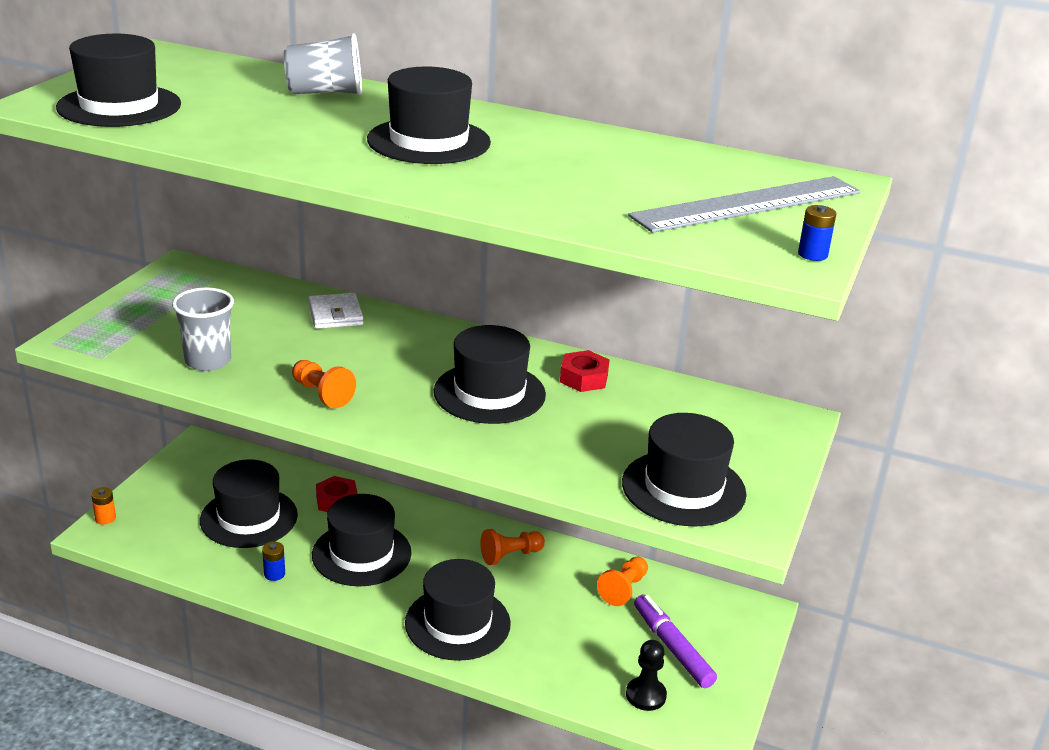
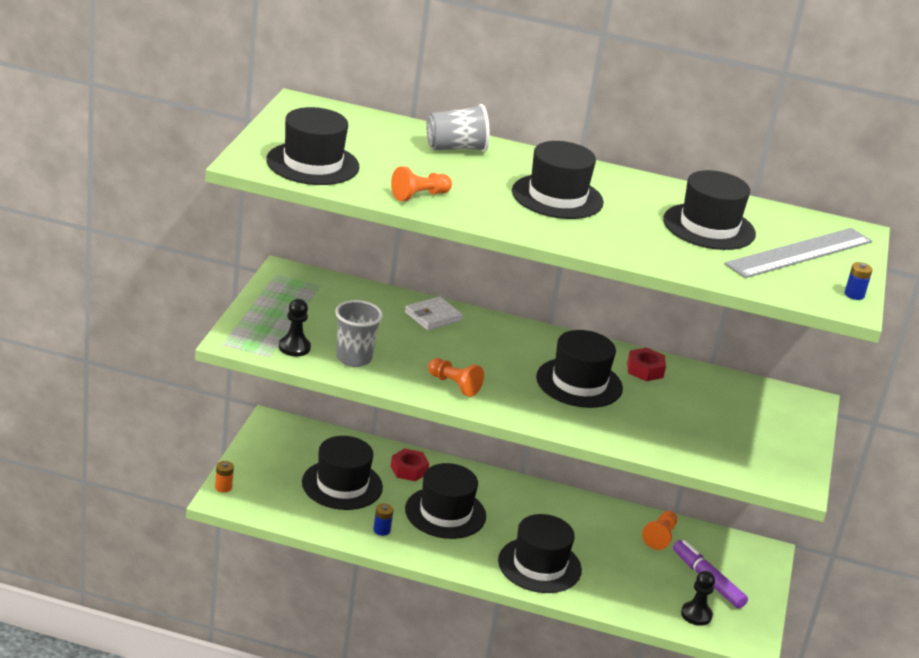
camera: 10 degrees left, 0 degrees up
white wallet [308,293,364,329] -> white wallet turned 75 degrees clockwise [405,297,463,330]
orange pawn [480,529,545,565] -> orange pawn moved to [391,167,452,201]
black hat [622,413,747,527] -> black hat moved to [663,170,756,250]
none -> black pawn [279,299,311,357]

